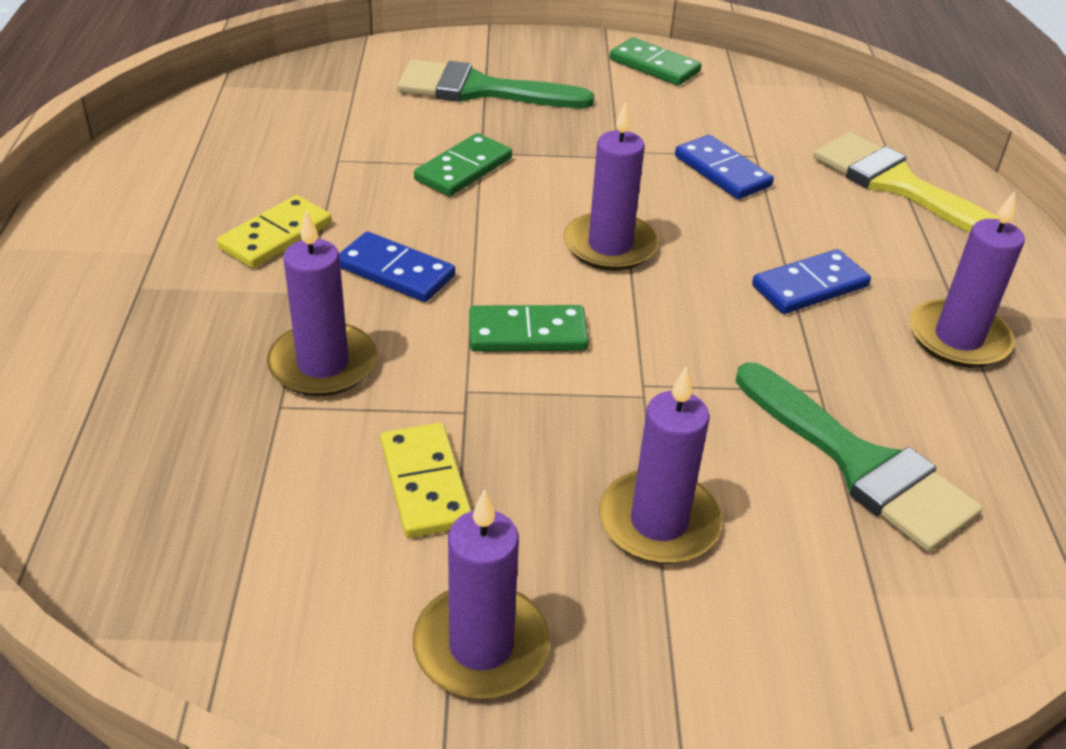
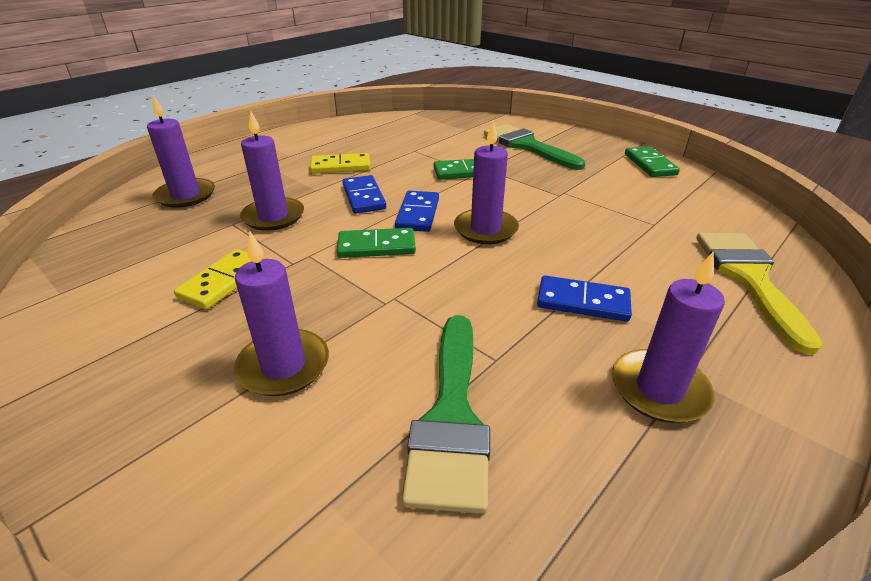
camera: 45 degrees right, 5 degrees down
purple candle [413,489,550,699] -> purple candle moved to [147,95,215,208]
green domino [469,305,589,352] -> green domino turned 45 degrees counterclockwise [337,228,416,258]
blue domino [675,135,774,199] -> blue domino moved to [395,191,439,232]

